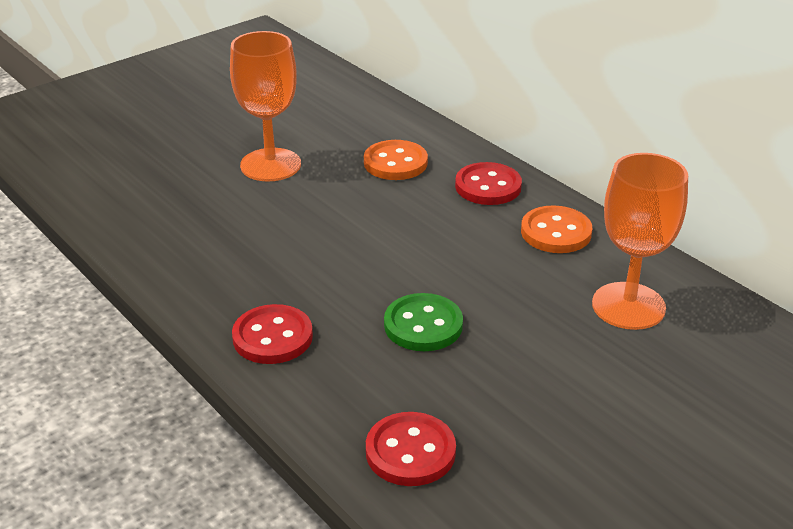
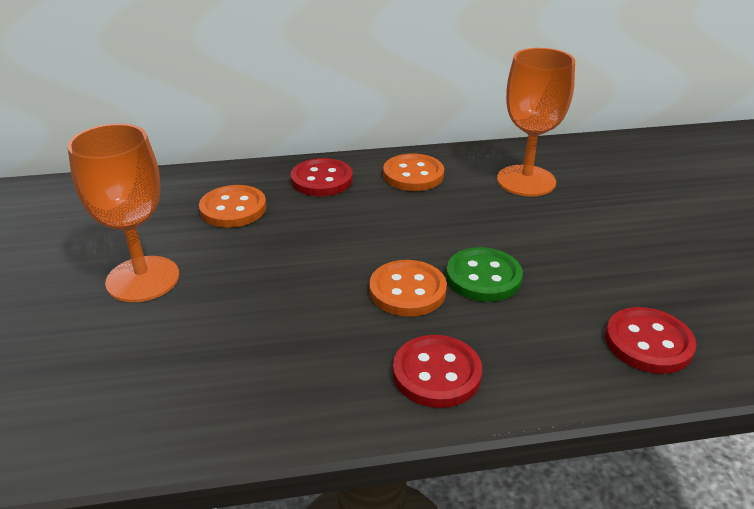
camera: 60 degrees left, 0 degrees up
none -> orange button [369,260,447,317]

